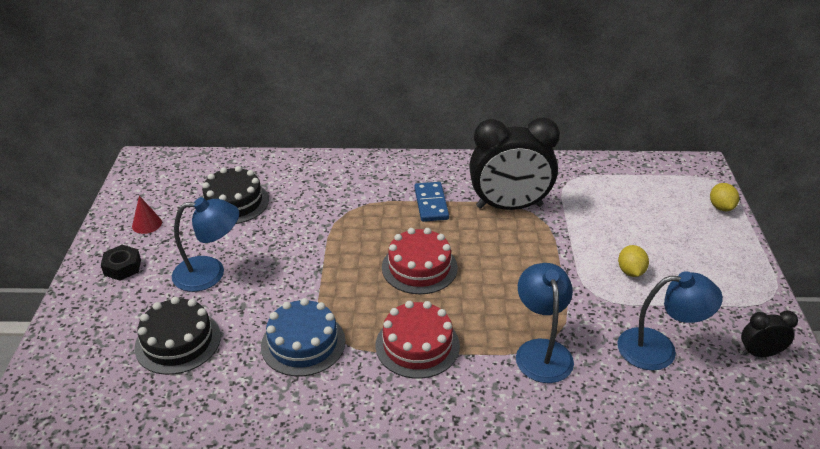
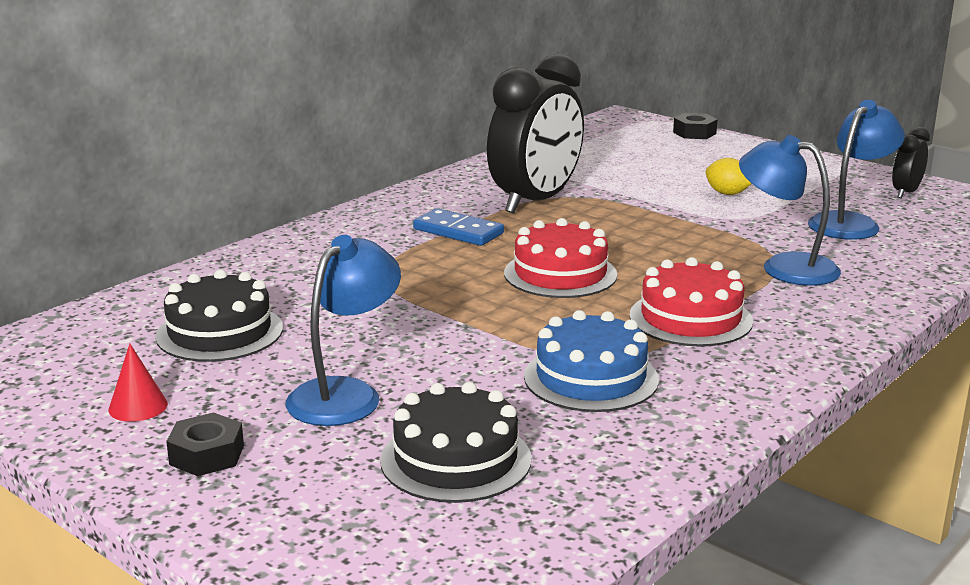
camera: 50 degrees left, 15 degrees down
yellow lemon [710,183,739,211] -> black nut [673,113,718,139]

